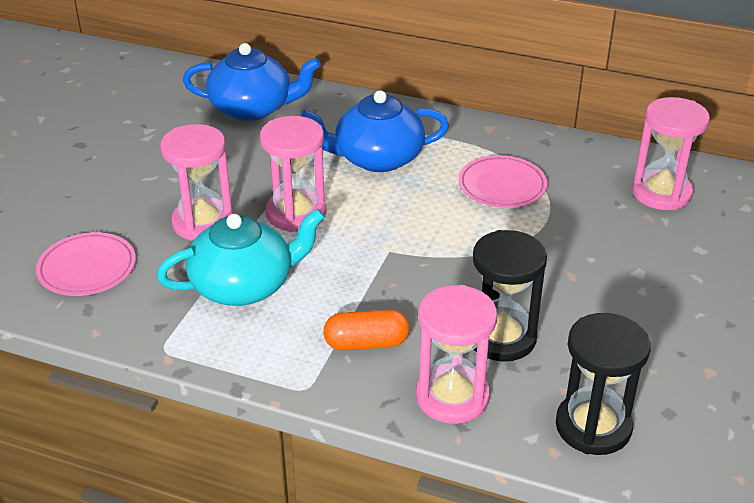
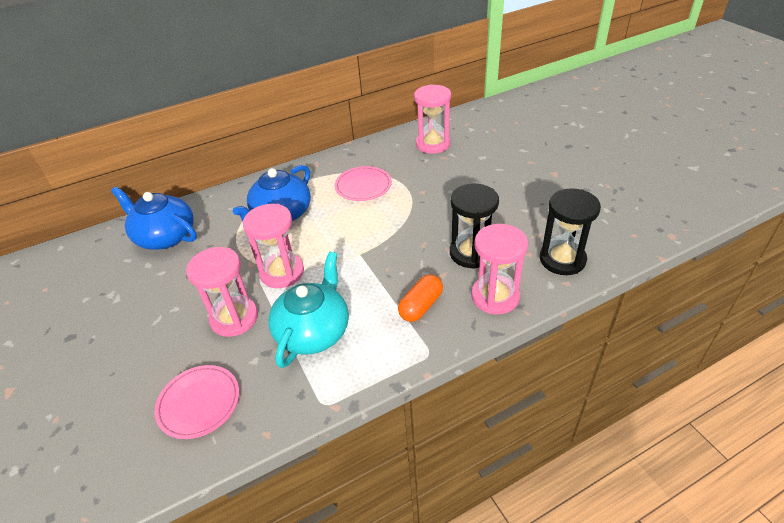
camera: 45 degrees left, 5 degrees up
blue teapot [183,43,321,121] -> blue teapot turned 105 degrees counterclockwise [111,187,197,250]

